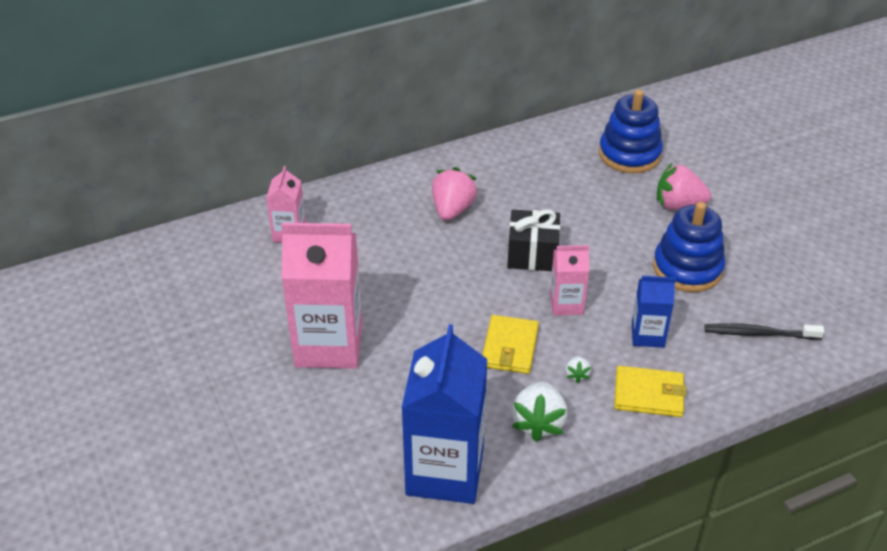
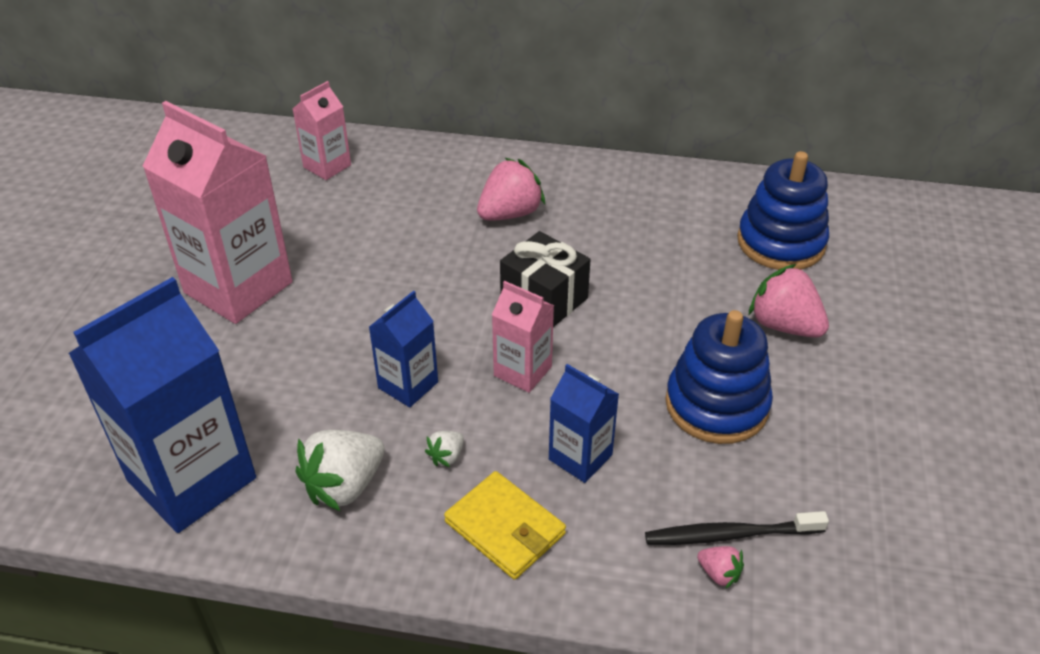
camera: 35 degrees right, 0 degrees up
yellow wallet [483,315,539,374] -> blue carton [369,291,438,407]
black toothbrush [704,323,825,340] -> black toothbrush turned 45 degrees counterclockwise [645,511,829,545]
none -> pink strawberry [697,546,744,589]

